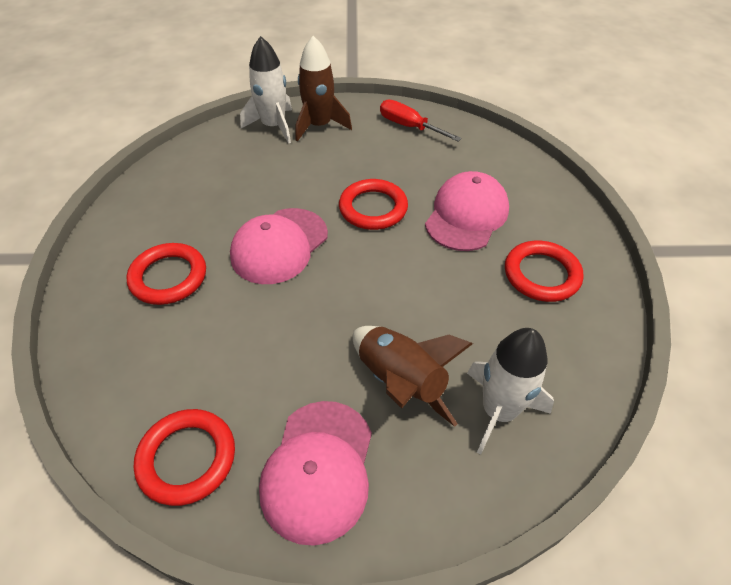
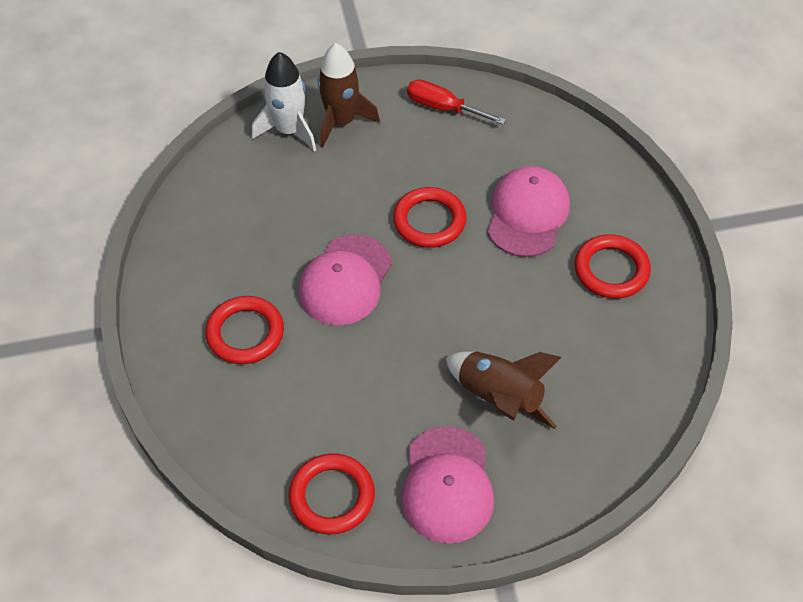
camera: 10 degrees left, 5 degrees up
white rocket [467,328,554,454] -> none

